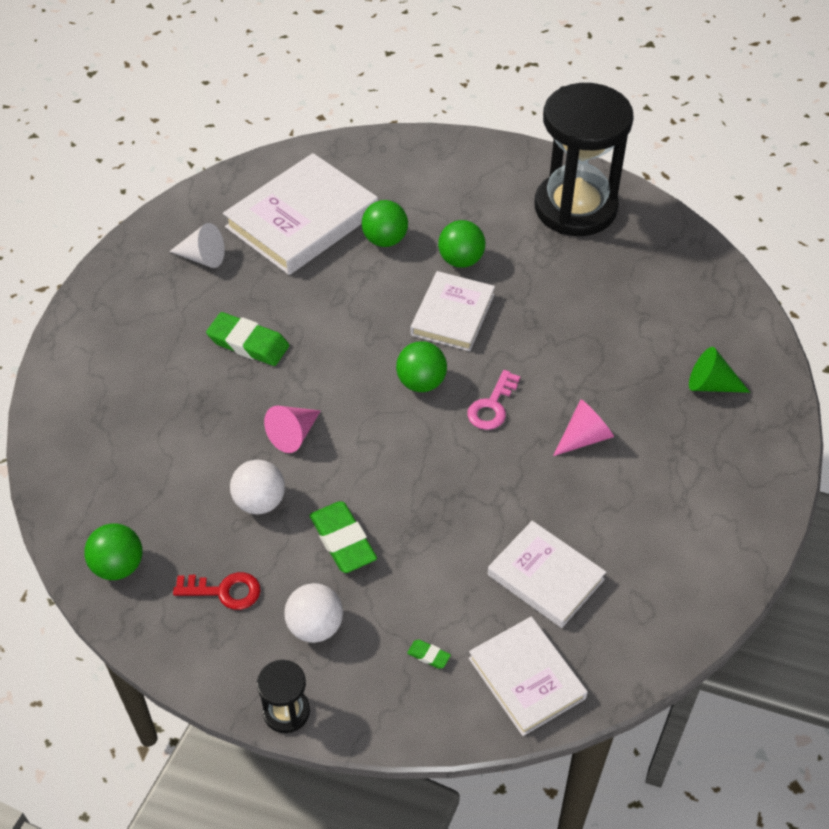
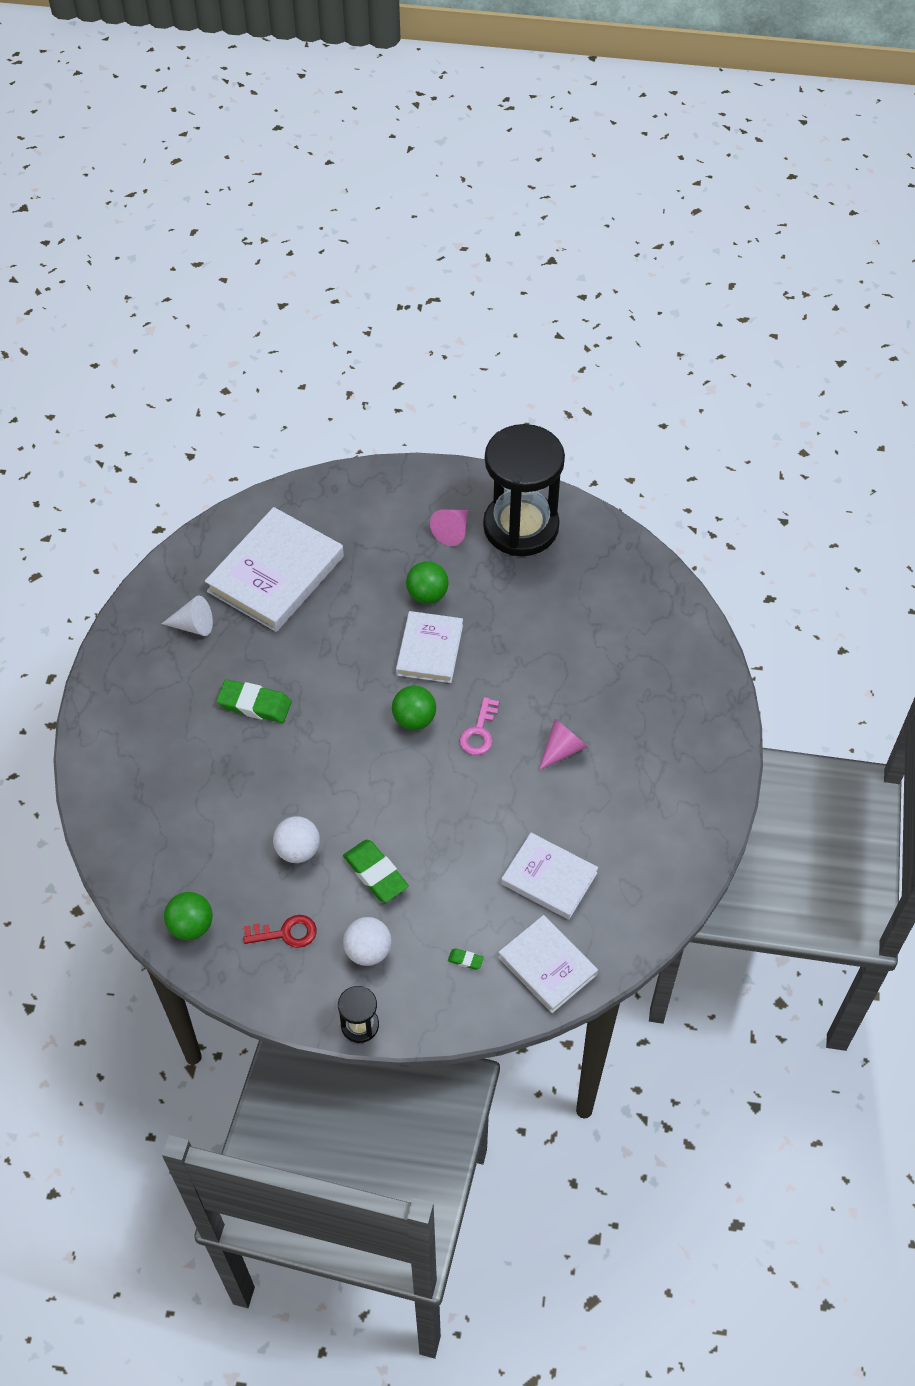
camera: 10 degrees left, 5 degrees up
pink cone [264,405,321,453] -> pink cone moved to [430,509,468,546]
green ball [361,200,408,247] -> none
green cone [689,347,750,393] -> none

